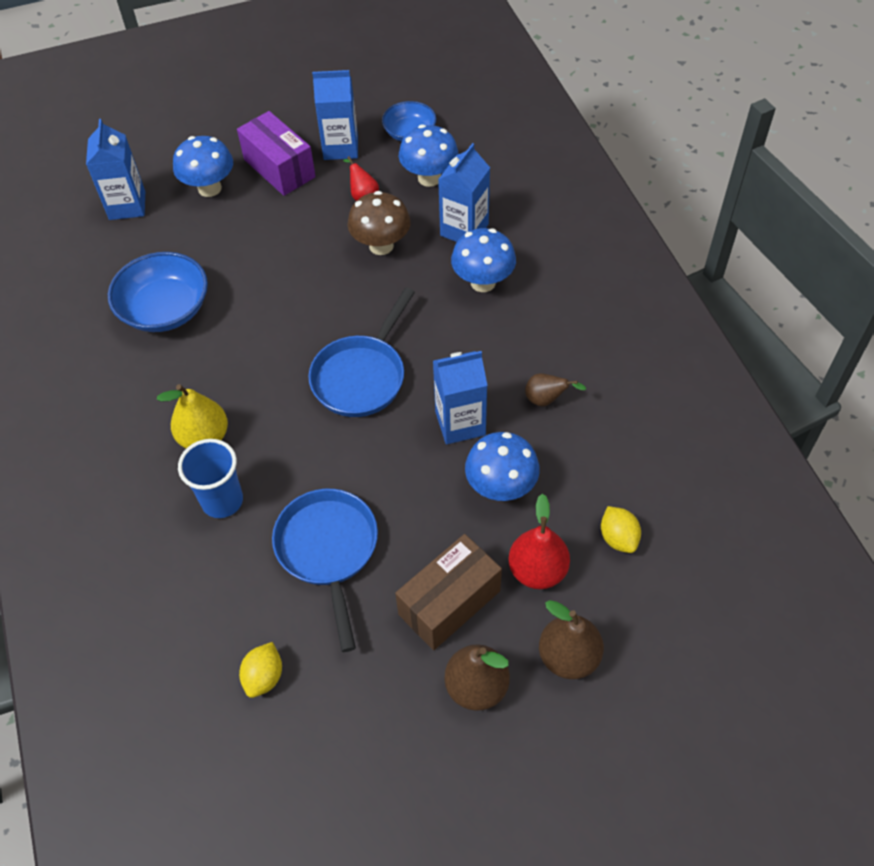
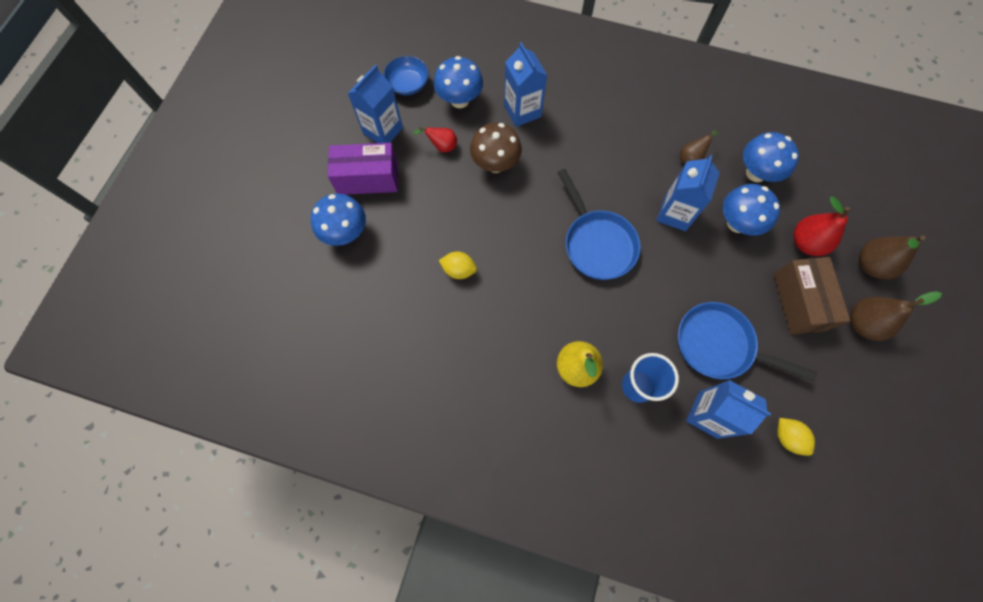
camera: 55 degrees left, 15 degrees up
blue carton [86,119,145,220] -> blue carton moved to [686,380,771,439]
blue bowl [108,252,208,332] -> none
blue mushroom [451,228,516,292] -> blue mushroom moved to [743,132,799,182]
yellow lemon [601,506,641,553] -> yellow lemon moved to [439,252,477,279]

